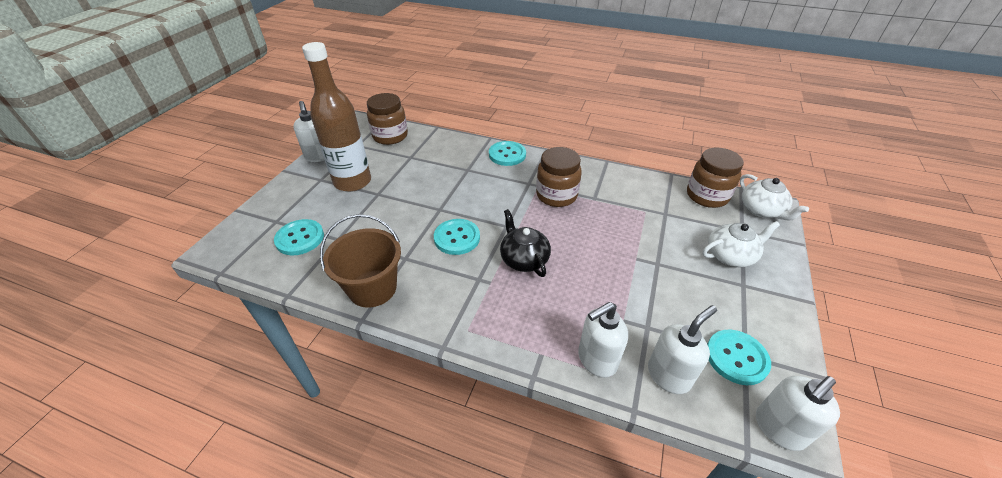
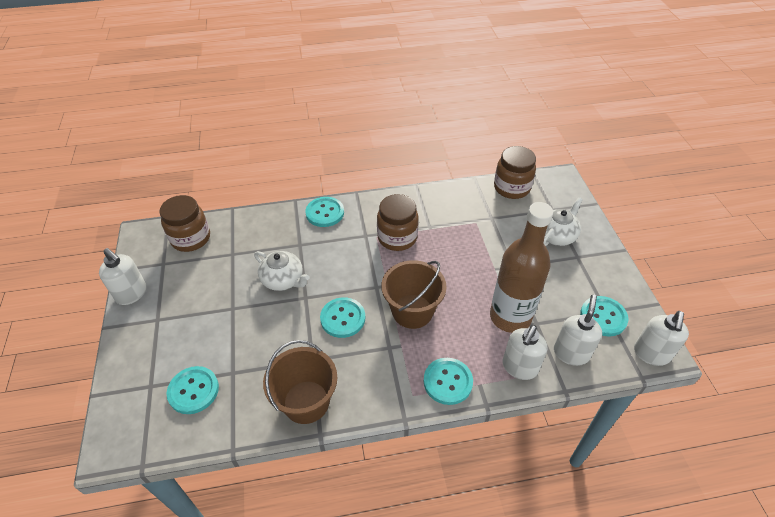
camera: 30 degrees left, 5 degrees up
brown bottle [302,42,371,192] -> brown bottle moved to [490,202,553,333]
black teapot [500,209,551,277] -> brown bucket [381,260,447,329]
white teapot [740,174,809,220] -> white teapot moved to [254,251,310,291]
none -> turquoise button [424,358,473,405]

